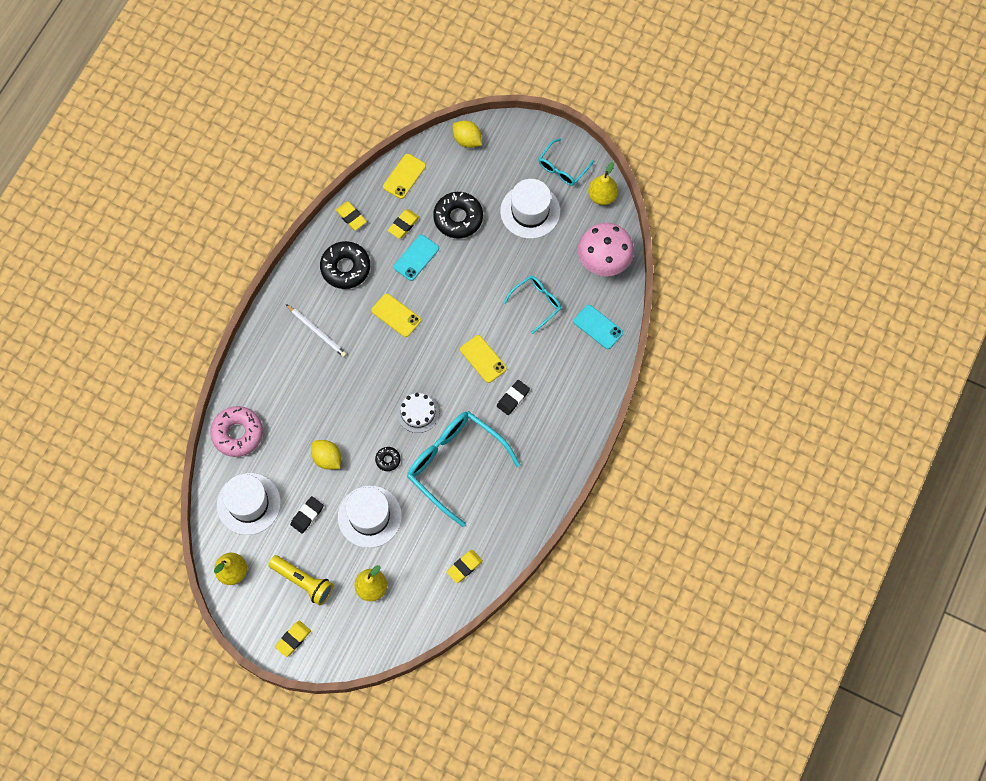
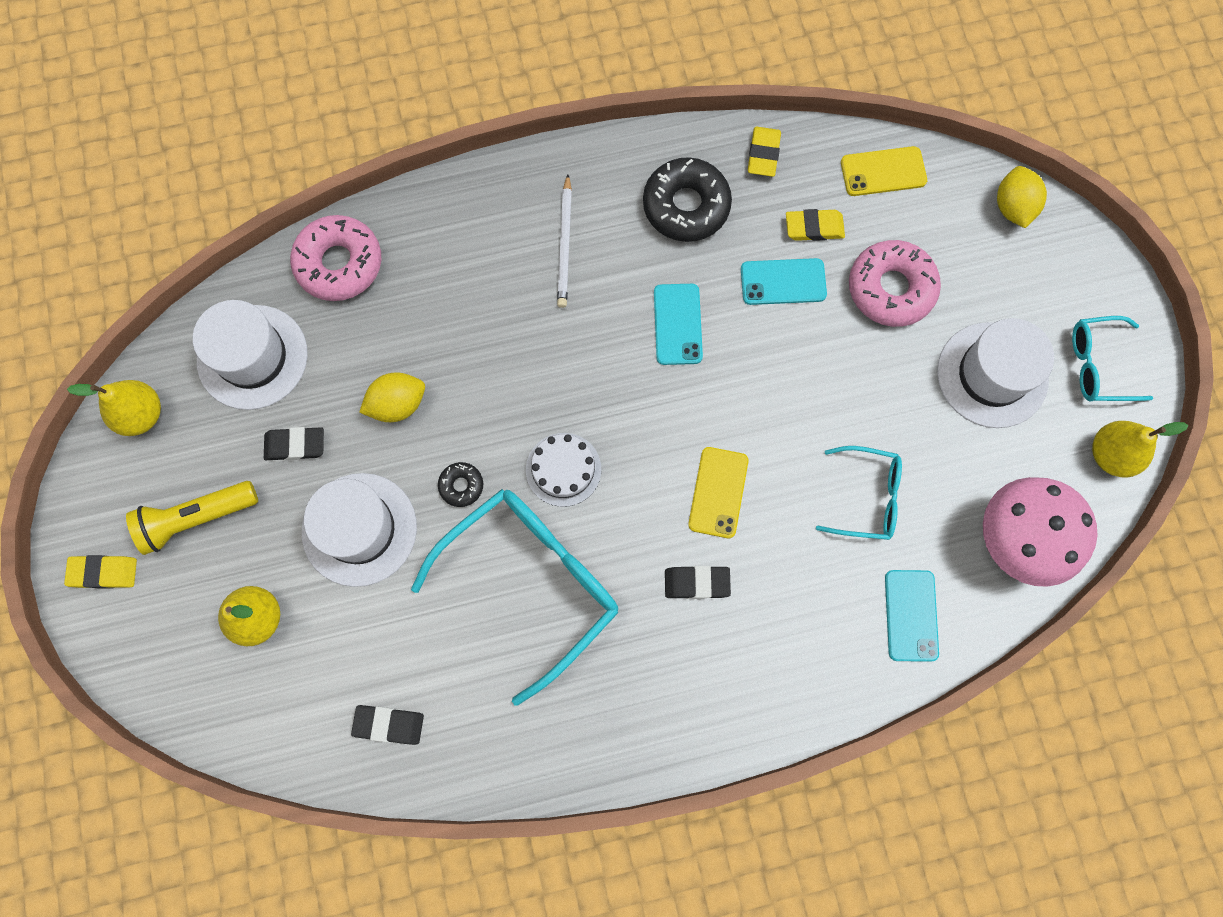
camera: 50 degrees right, 5 degrees up
yellow flashlight [268,555,333,606] -> yellow flashlight turned 75 degrees clockwise [126,481,258,555]
yellow lemon [311,440,341,470] -> yellow lemon turned 60 degrees clockwise [359,372,425,422]
yellow phone [371,293,421,337] -> turquoise phone [654,284,703,365]
turquoise glasses [407,411,520,527] -> turquoise glasses turned 45 degrees clockwise [411,489,618,706]
black donut [433,192,483,238] -> pink donut [849,240,941,327]
yellow eraser [446,550,483,583] -> black eraser [351,705,424,745]

